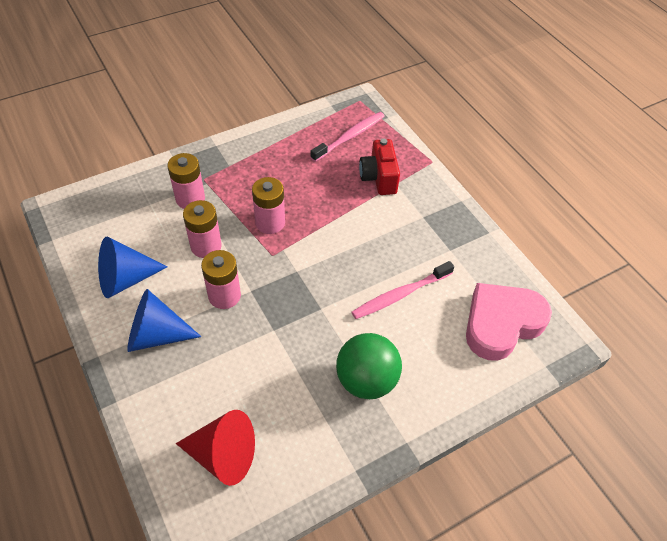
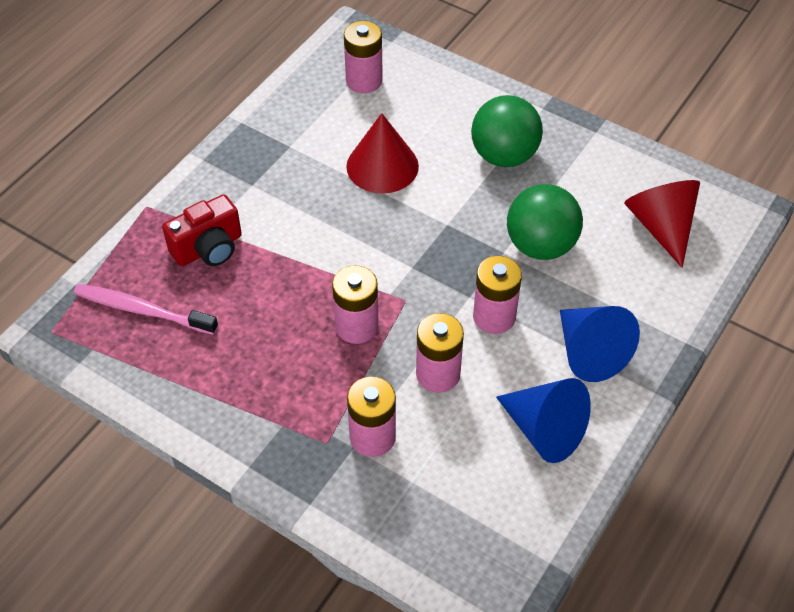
camera: 115 degrees left, 0 degrees up
pink toothbrush [352,261,454,319] -> red cone [346,113,419,194]
pink heart [466,283,552,361] -> pink battery [344,21,383,93]
none -> green ball [507,184,583,260]

